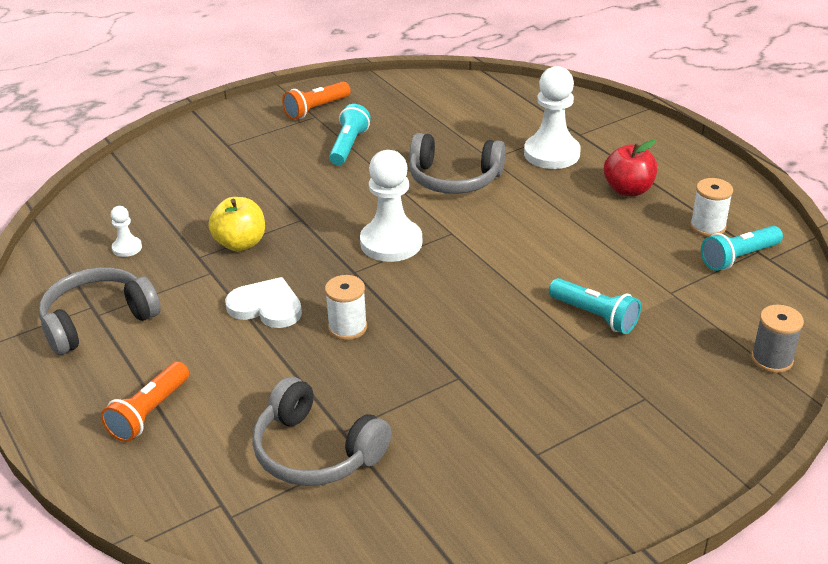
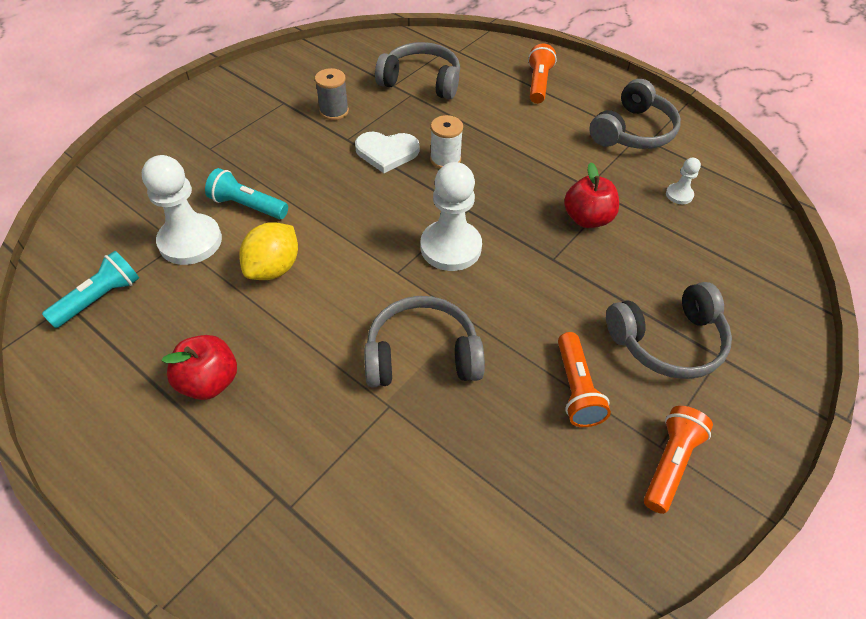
camera: 160 degrees right, 15 degrees up
yellow apple [209,197,265,251] -> red apple [564,163,619,228]
white heart [225,277,302,328] -> white heart moved to [355,132,419,173]
turquoise flashlight [329,104,371,165] -> orange flashlight [558,332,611,427]
white pawn [524,66,581,169] -> white pawn moved to [142,155,222,265]
white spool [690,178,733,237] -> none
grey spool [751,305,804,373] -> grey spool moved to [315,68,349,120]
none -> yellow lemon [239,222,298,280]
none -> grey headphones [606,282,732,379]

